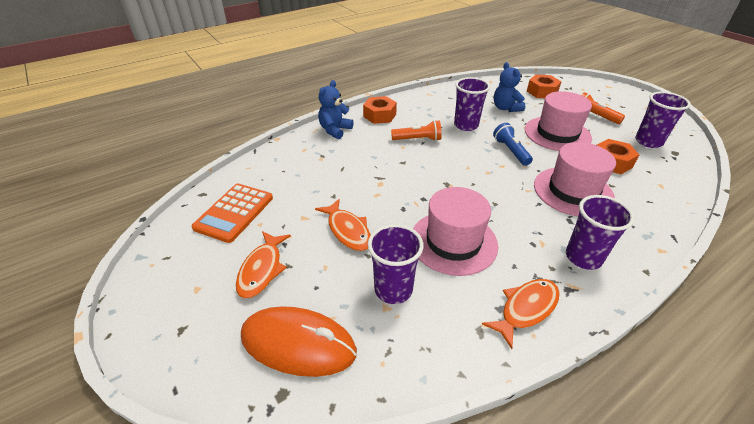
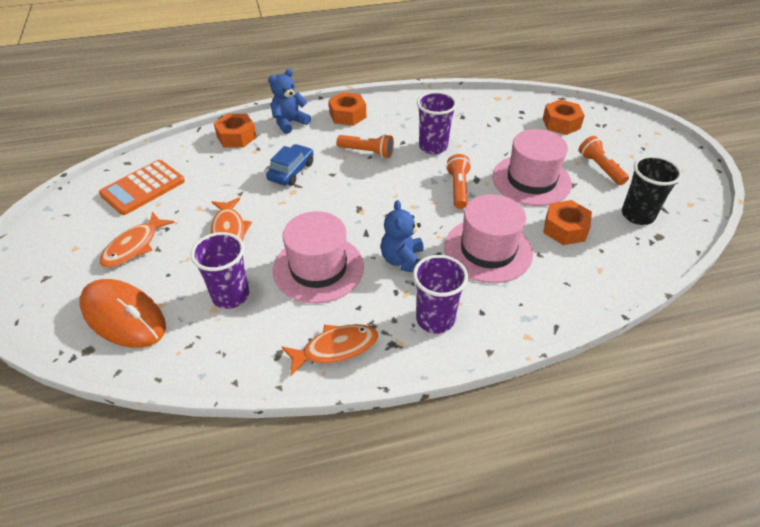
camera: 20 degrees right, 5 degrees up
blue flashlight [493,123,533,166] -> orange flashlight [446,154,471,209]
blue teddy bear [494,62,525,112] -> blue teddy bear moved to [381,200,424,272]
purple cup [635,92,691,148] -> black cup [622,155,682,225]
none -> orange nut [214,114,256,148]
none -> blue car [266,144,313,186]

